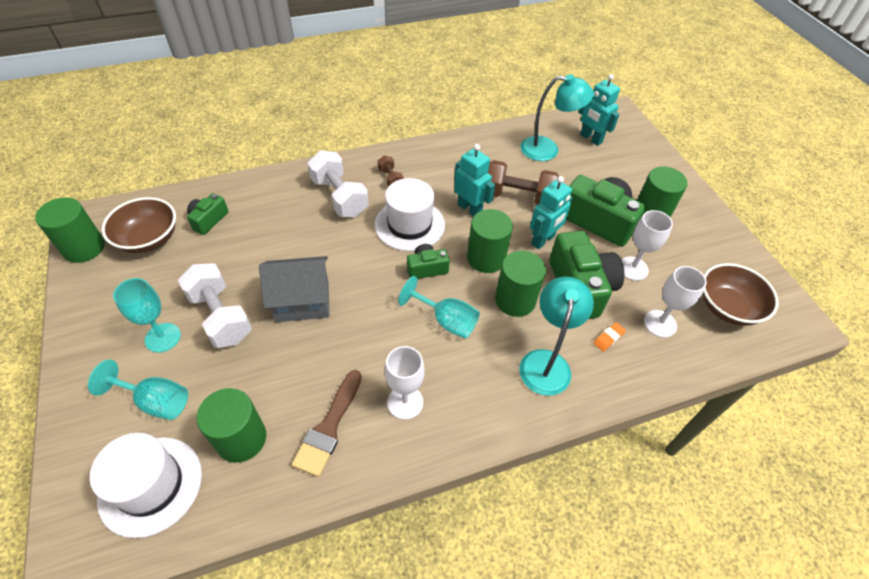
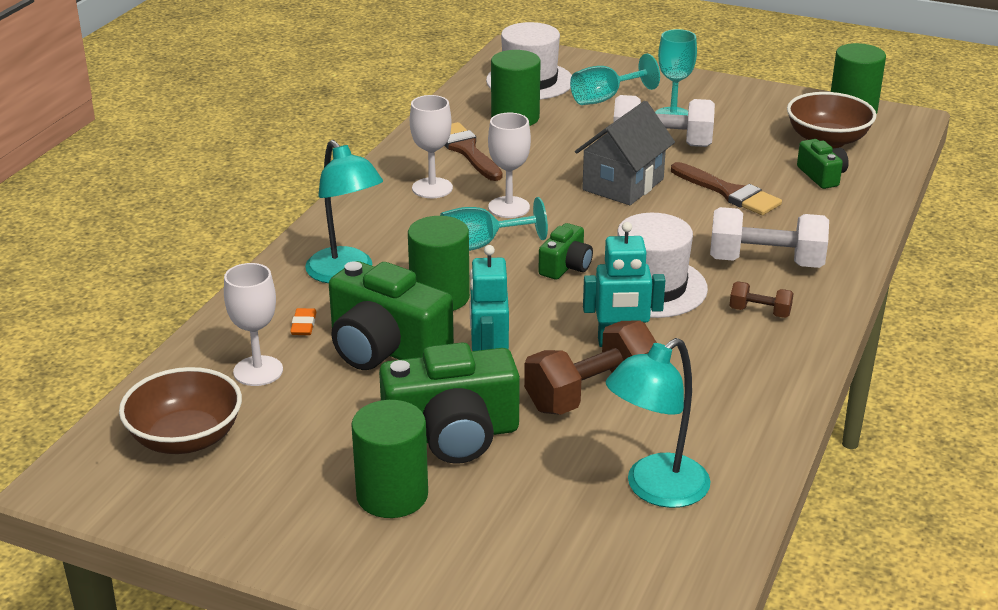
camera: 135 degrees right, 20 degrees down
green cylinder [467,209,513,273] -> none
turquoise robot [578,74,620,146] -> none
white goblet [621,210,673,281] -> white goblet moved to [488,113,531,218]
none -> brown brush [671,162,782,215]

